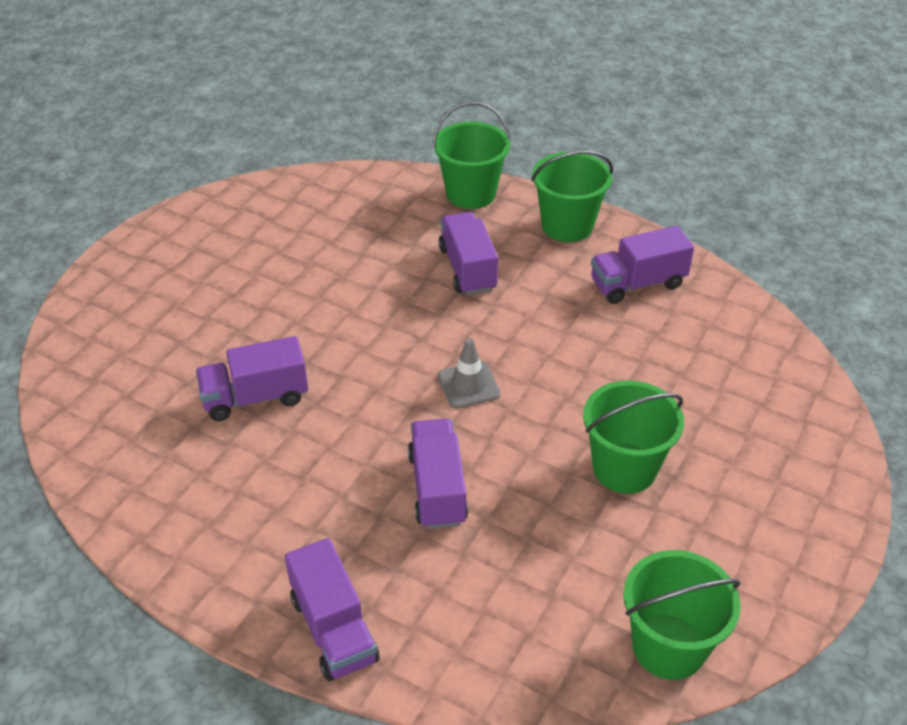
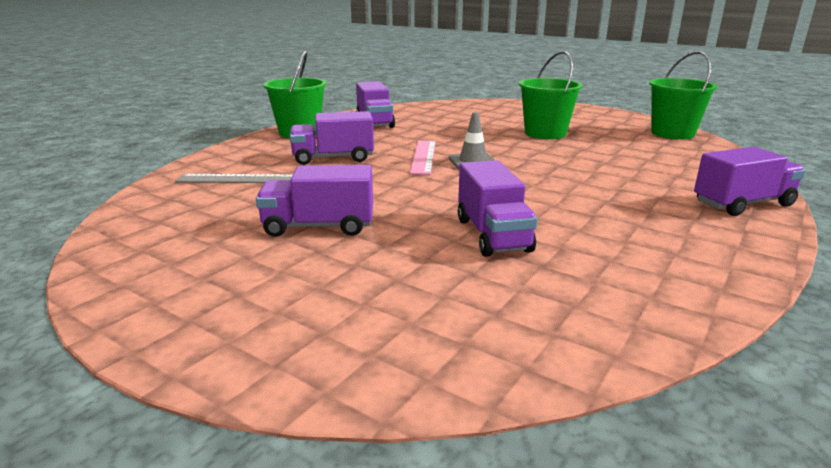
camera: 85 degrees left, 20 degrees down
purple truck [408,419,468,529] -> purple truck moved to [256,165,373,237]
green bucket [433,102,510,209] -> none
none -> grey ruler [175,174,293,183]
none -> pink ruler [410,141,436,175]

